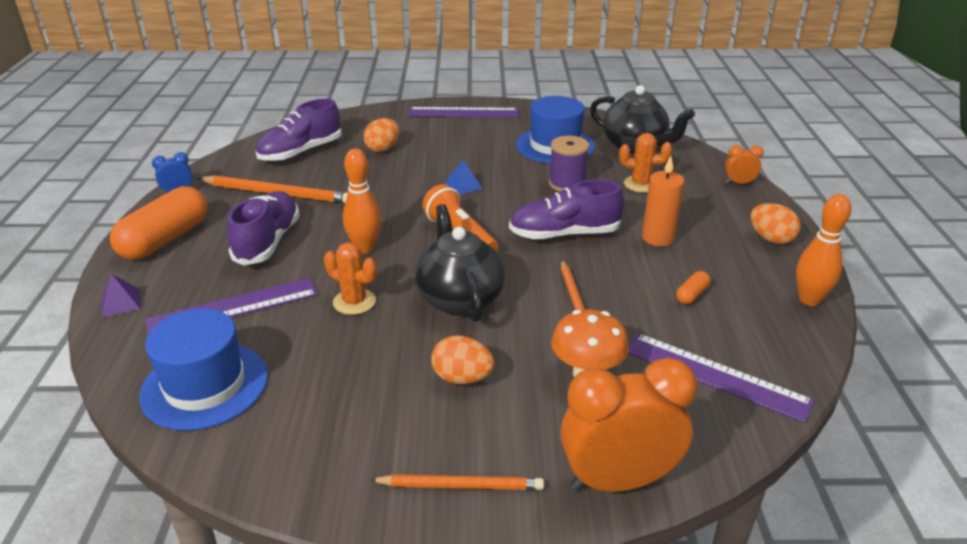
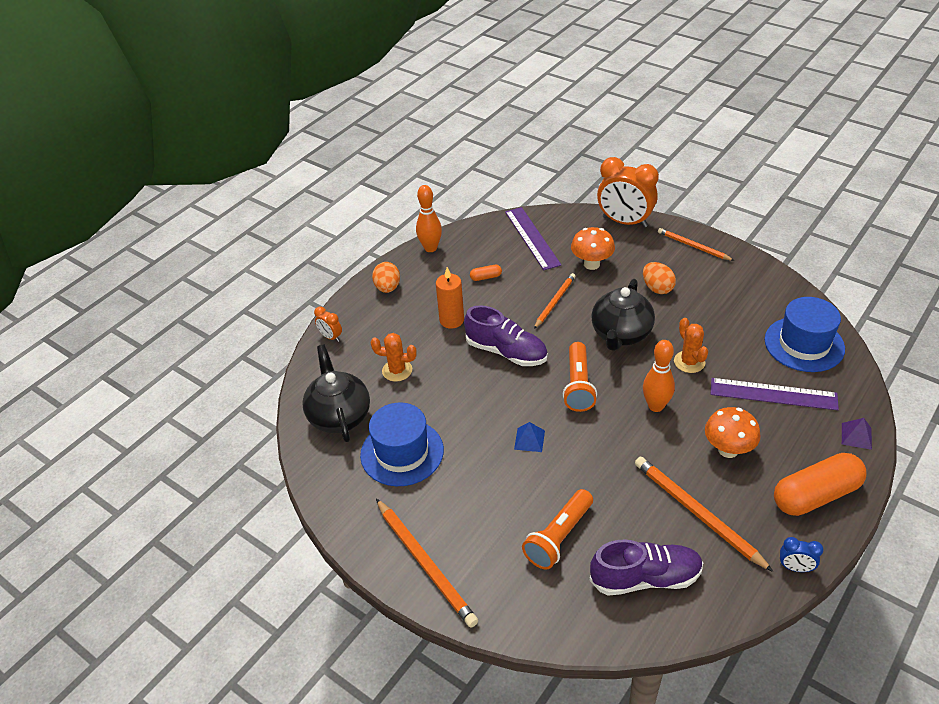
camera: 140 degrees left, 10 degrees up
purple shoe [227,191,300,266] -> orange mushroom [705,407,761,458]
orange egg [363,118,399,152] -> orange flashlight [522,489,593,570]
purple ruler [408,107,518,118] -> orange pencil [376,499,478,628]
purple spool [549,136,590,192] -> none
orange cactus [619,133,672,193] -> orange cactus turned 45 degrees counterclockwise [371,333,417,382]

